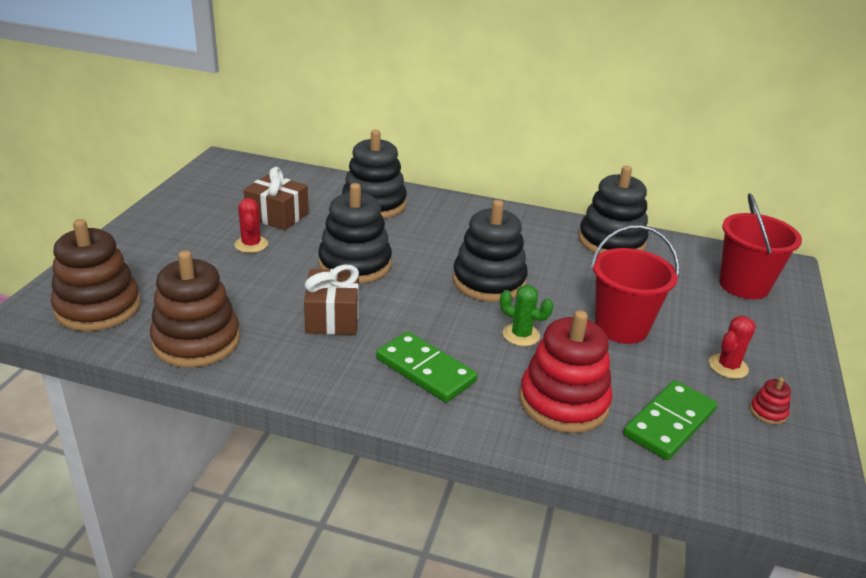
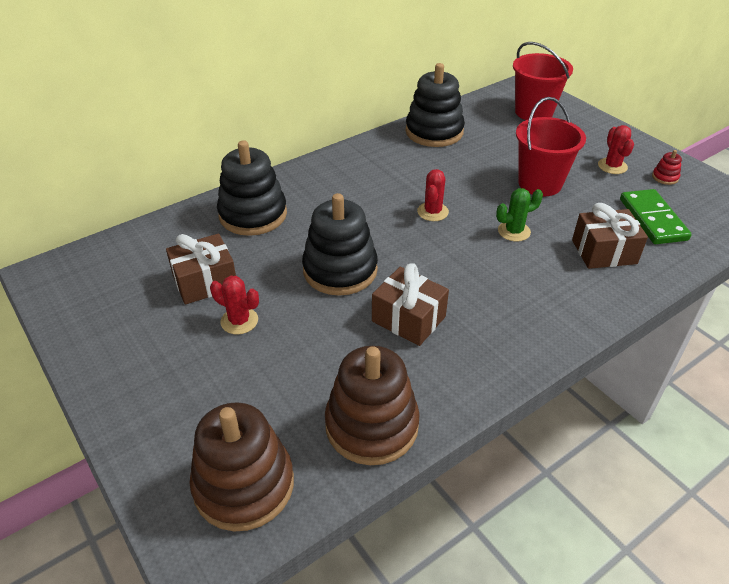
camera: 50 degrees left, 10 degrees up
green domino [376,331,477,403] -> none
black stacking toy [453,200,528,302] -> red cactus [417,169,449,221]
red stacking toy [519,310,612,433] -> brown gift [572,203,648,269]

